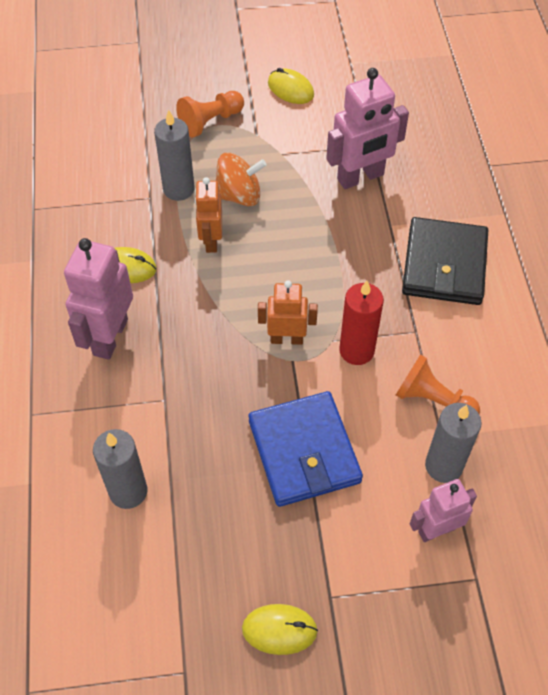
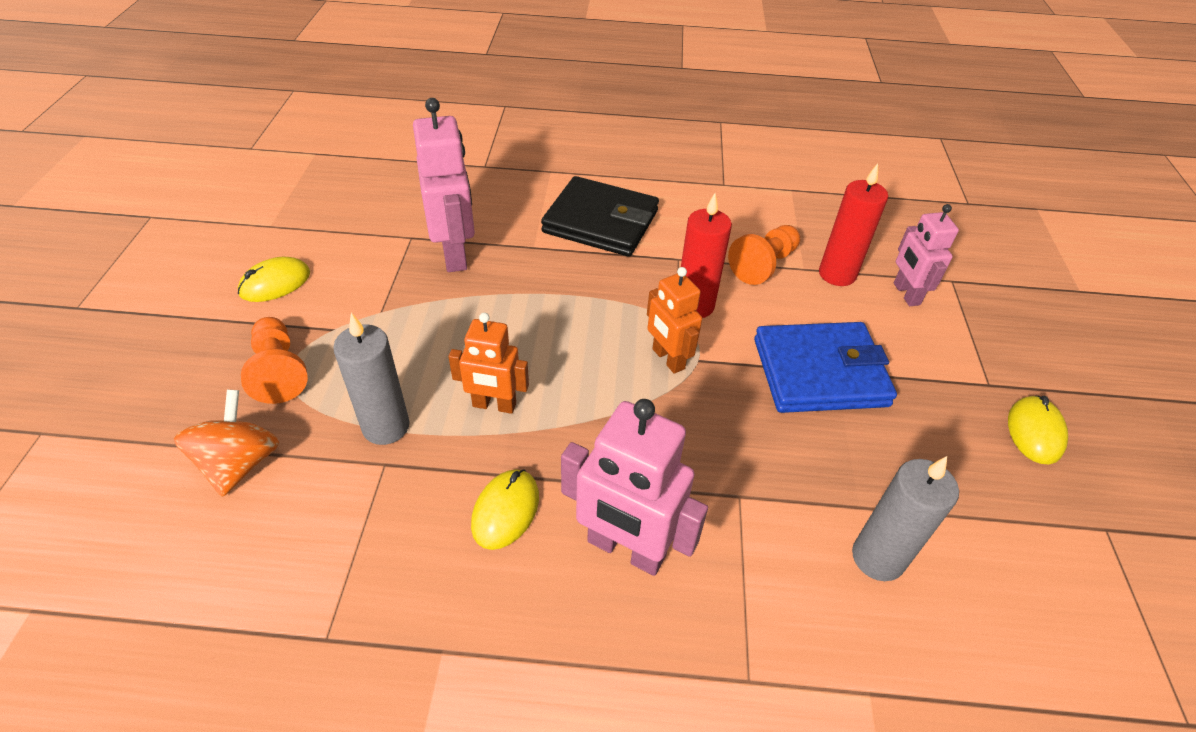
camera: 80 degrees left, 10 degrees down
orange spinning top [216,153,267,206] -> orange spinning top moved to [174,390,279,497]
orange robot [258,280,318,345] -> orange robot turned 45 degrees counterclockwise [647,267,702,374]
grey candle [425,403,482,483] -> red candle [819,163,888,286]

